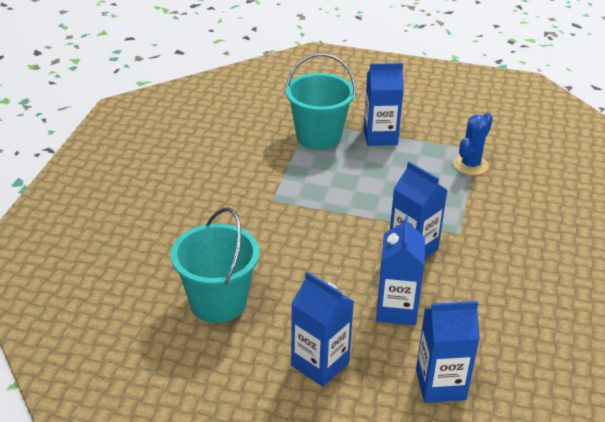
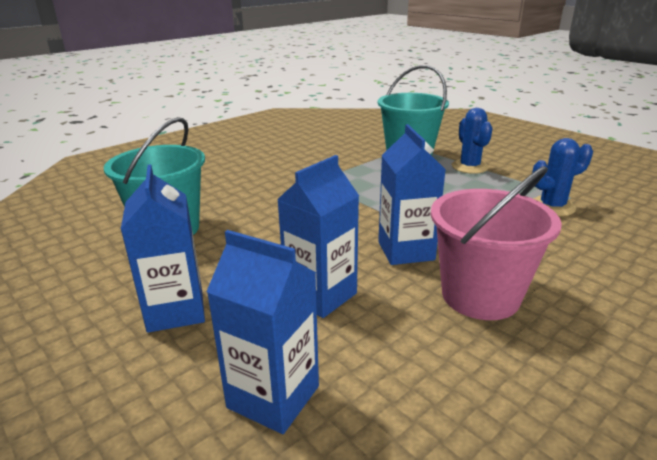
camera: 35 degrees right, 10 degrees down
blue carton [363,63,404,146] -> blue cactus [452,108,493,174]
none -> pink bucket [431,166,562,320]

